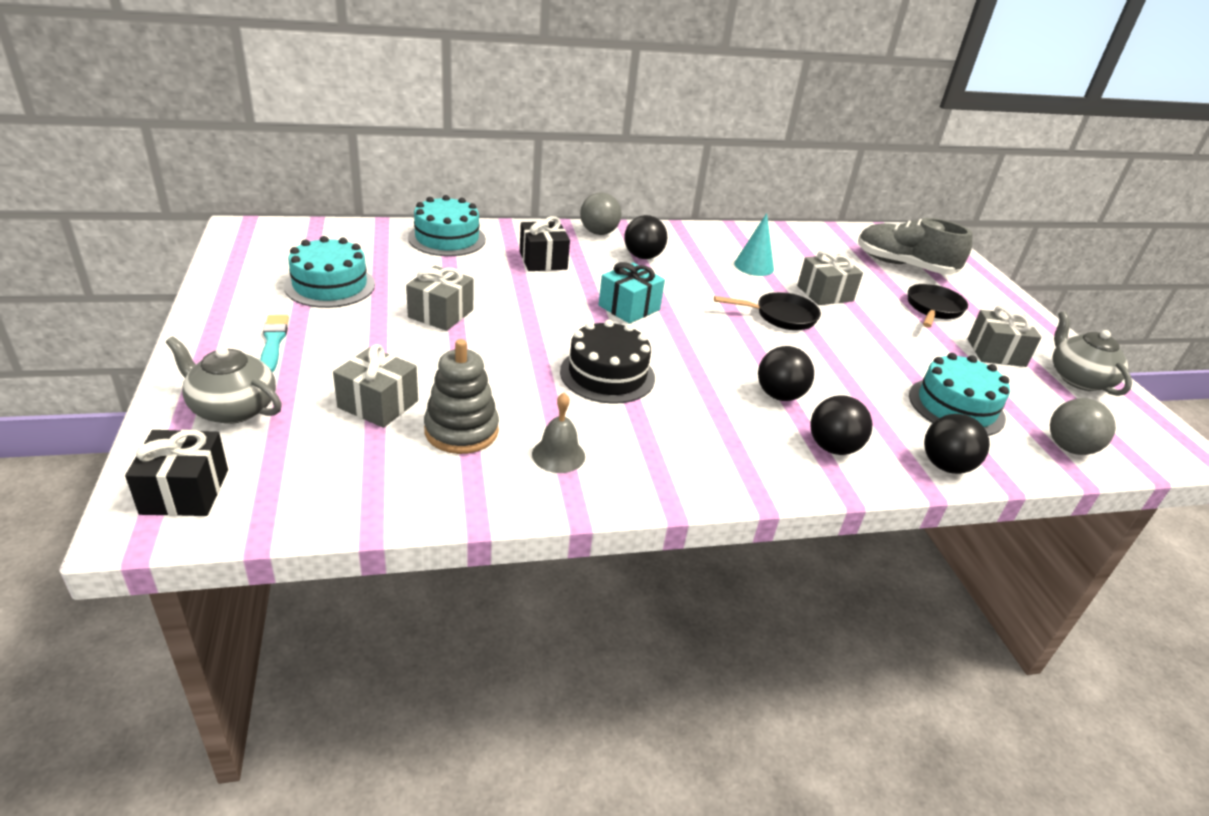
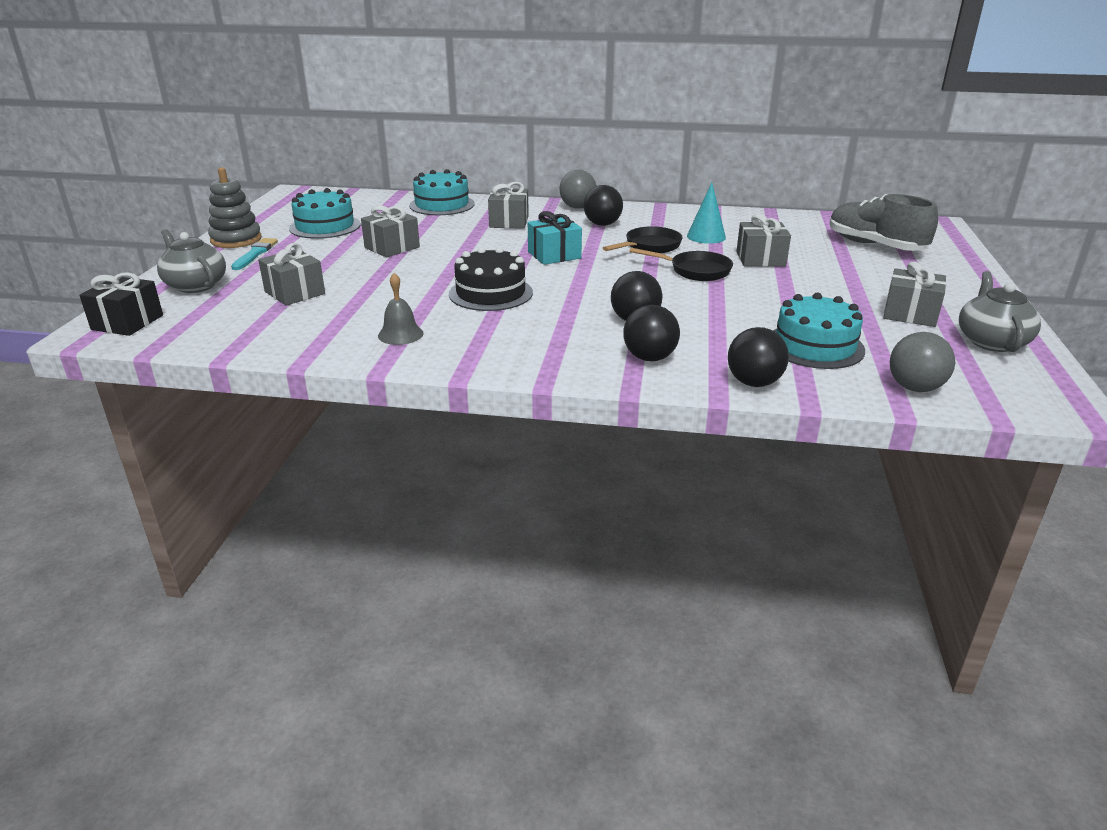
camera: 25 degrees right, 5 degrees down
grey stacking toy [424,339,499,454] -> grey stacking toy moved to [208,167,262,248]
black gift [520,216,570,271] -> grey gift [488,182,529,229]
black pan [908,284,968,328] -> black pan moved to [603,226,683,253]

